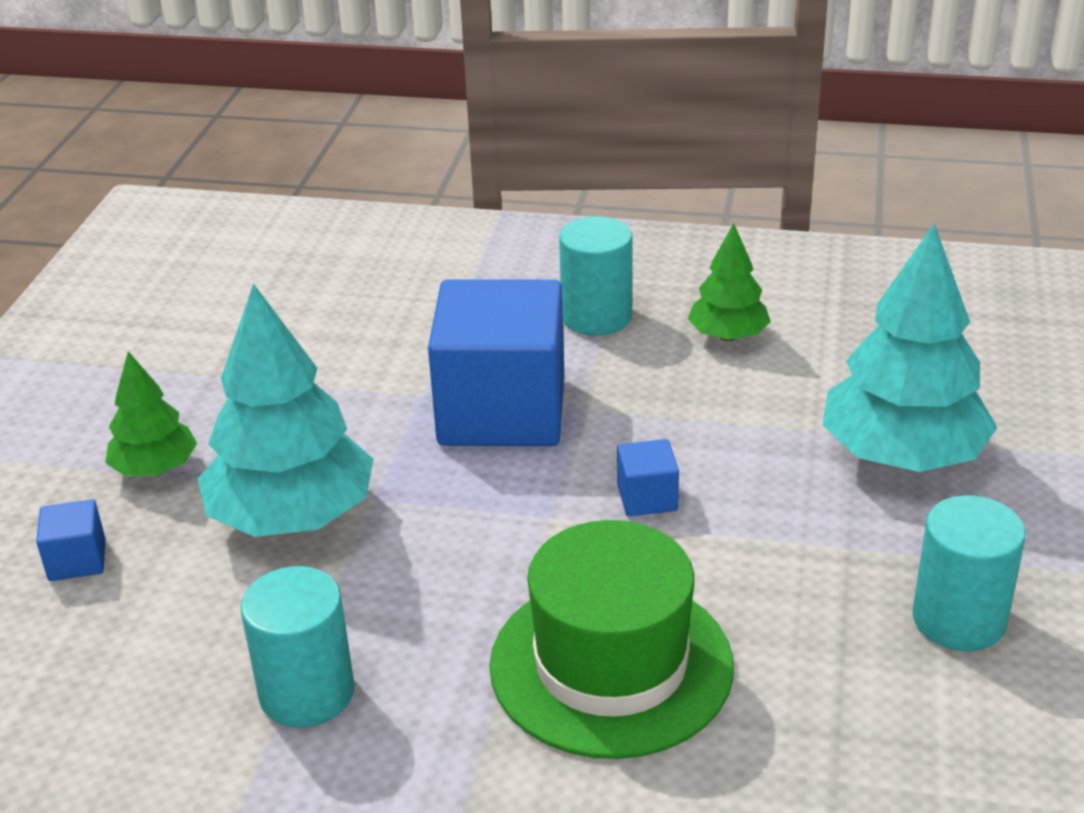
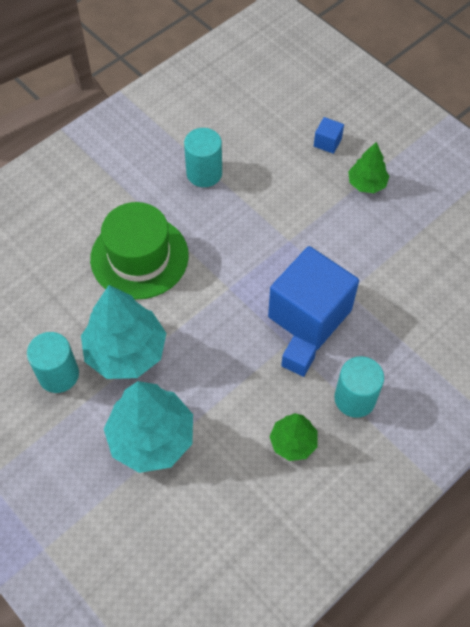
camera: 125 degrees right, 25 degrees up
turquoise tree [198,283,374,537] -> turquoise tree moved to [81,285,166,379]
blue cube [617,439,679,516] -> blue cube moved to [281,336,317,377]

